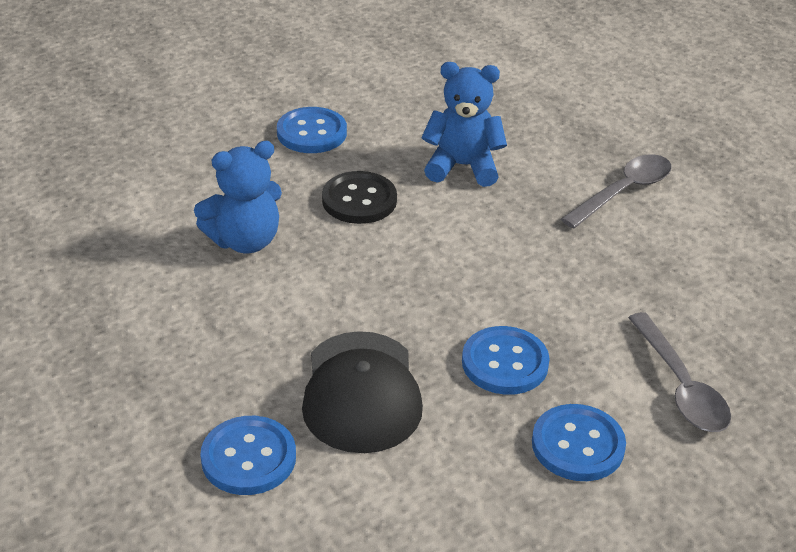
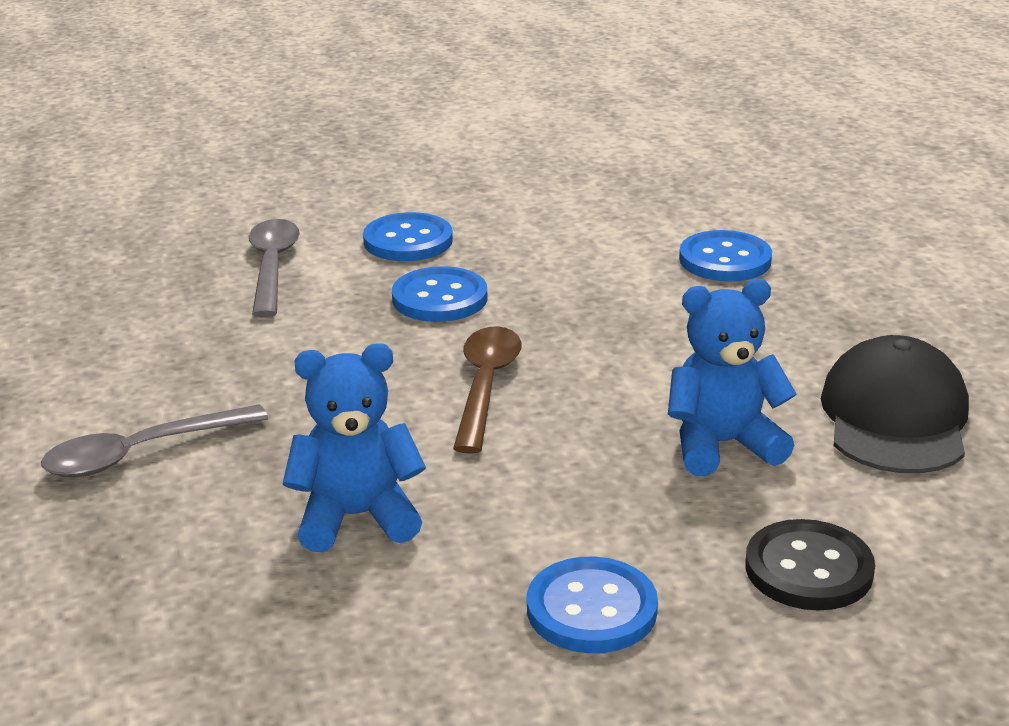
camera: 165 degrees left, 10 degrees down
black cap [302,331,423,453] -> black cap moved to [821,335,969,473]
black button [322,171,397,224] -> black button moved to [745,519,875,610]
blue teddy bear [422,62,507,187] -> blue teddy bear turned 150 degrees clockwise [283,343,426,552]
none -> brown spoon [453,326,522,454]

